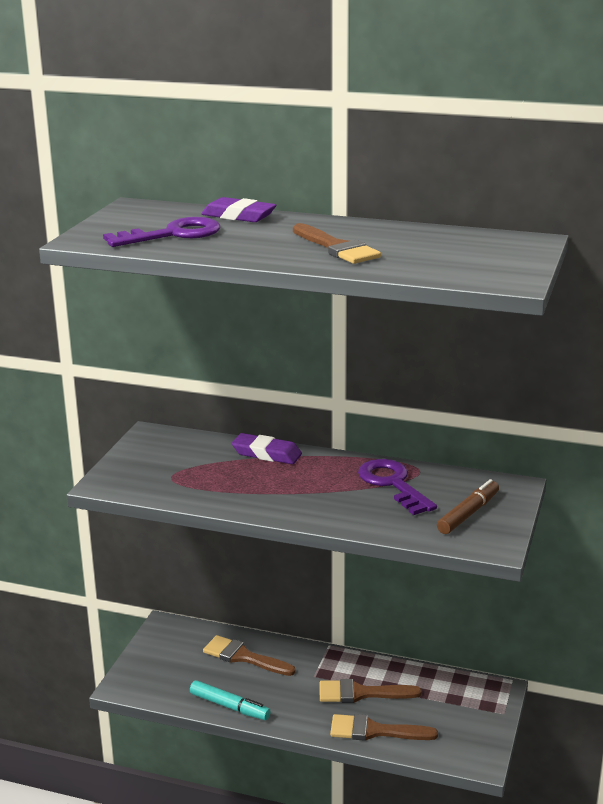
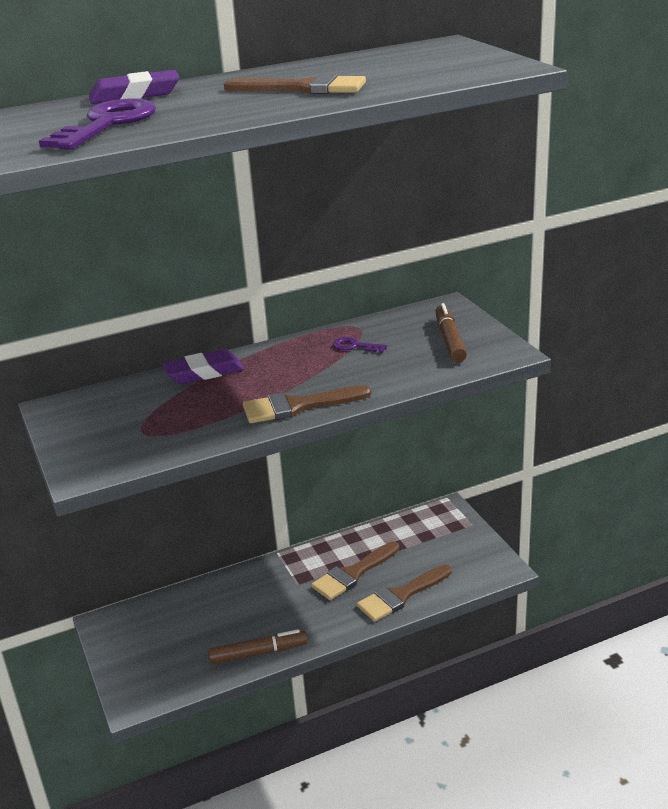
camera: 40 degrees left, 5 degrees up
turquoise marker [190,680,271,720] -> brown marker [208,629,308,664]
brown brush [203,635,296,676] -> brown brush moved to [243,385,371,423]
purple key [358,459,437,515] -> purple key [333,337,387,353], size x0.48

